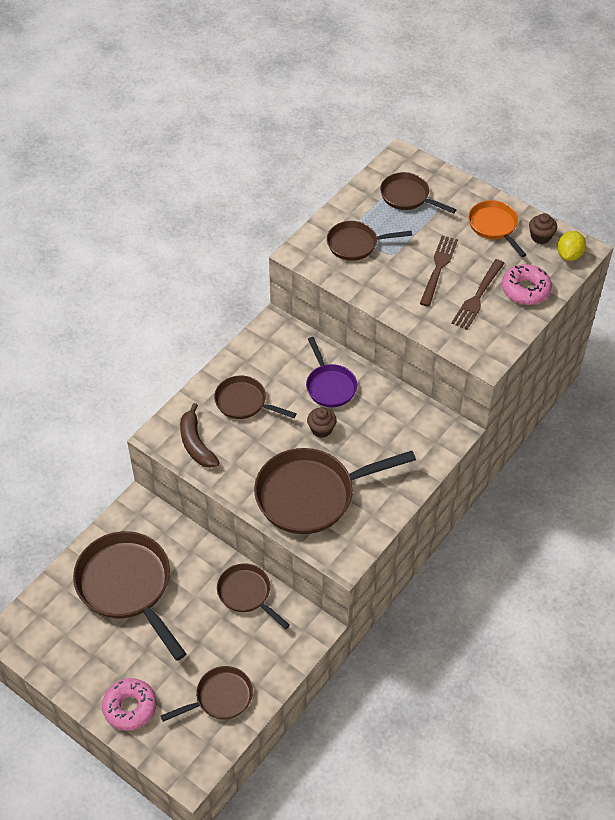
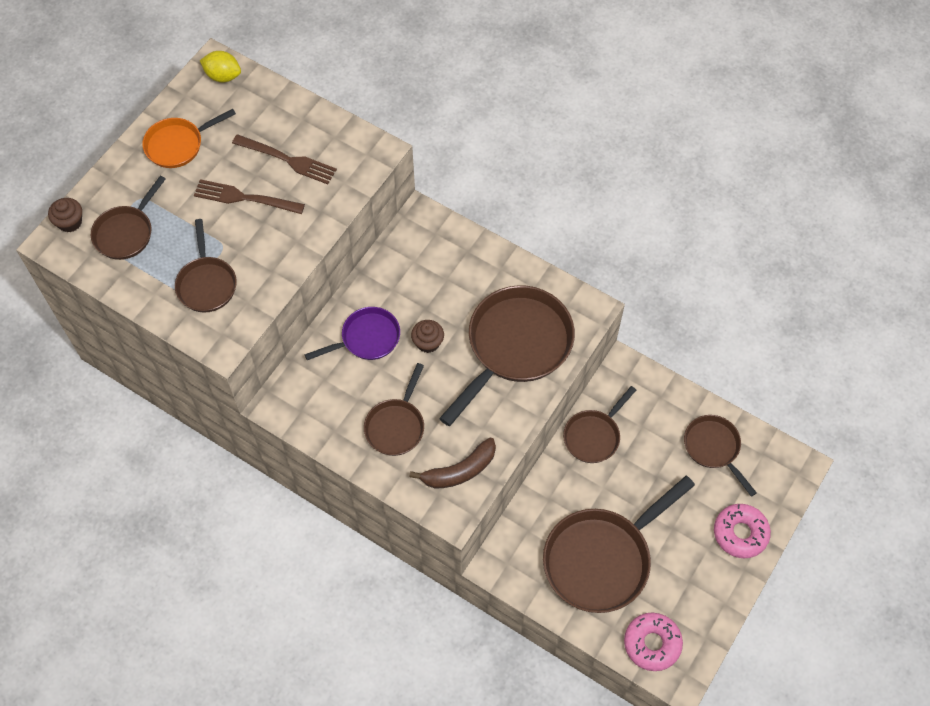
camera: 95 degrees left, 10 degrees up
brown pan [254,448,416,534] -> brown pan turned 120 degrees counterclockwise [439,285,575,426]
pink donut [502,264,552,305] -> pink donut moved to [624,613,683,671]
brown cupcake [529,213,557,244] -> brown cupcake moved to [48,198,82,232]

